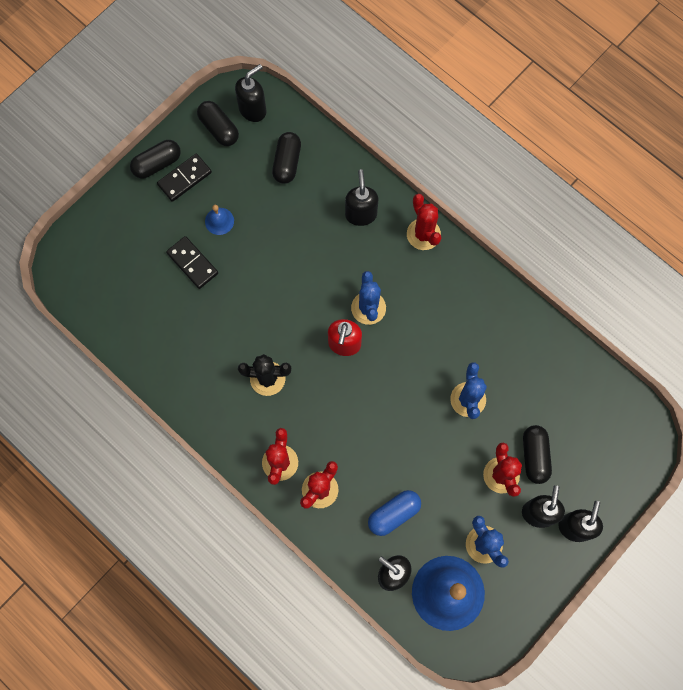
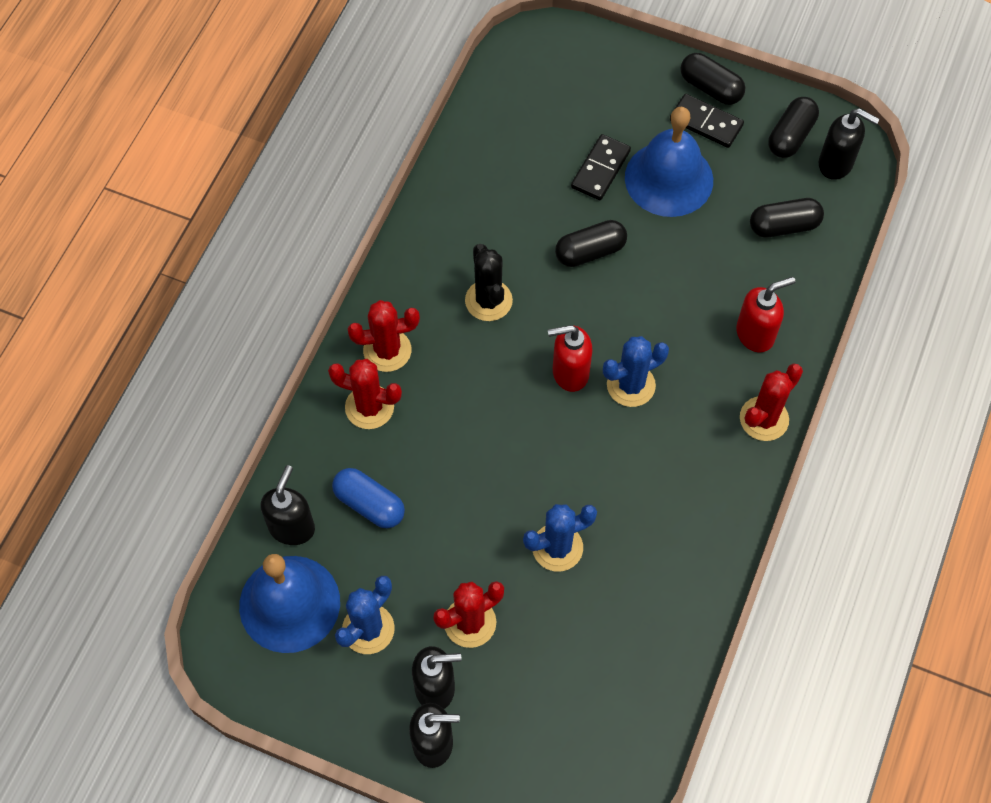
camera: 70 degrees right, 10 degrees down
blue bell [205,205,234,235] -> blue bell [625,107,713,217], size x2.27
black soap dispenser [345,169,378,226] -> red soap dispenser [736,277,795,352]
black capsule [523,425,552,484] -> black capsule moved to [555,220,627,267]

